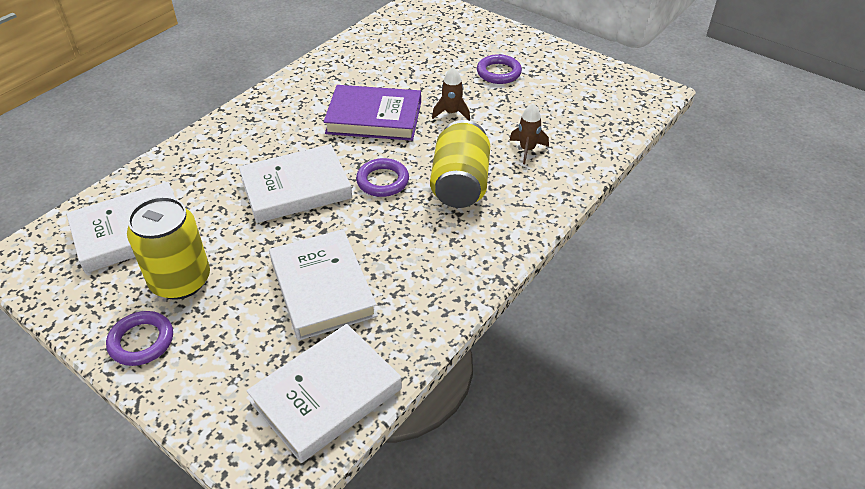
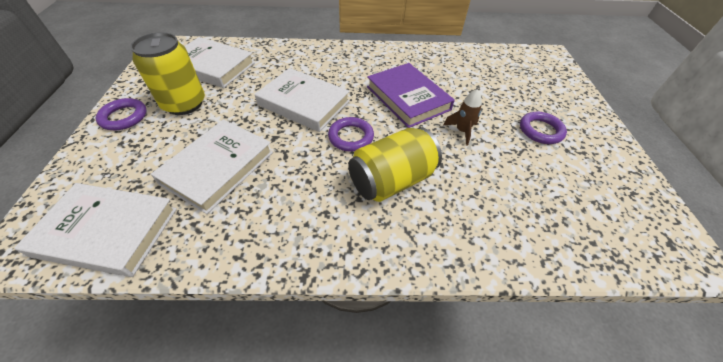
camera: 50 degrees right, 5 degrees up
brown rocket [509,103,549,164] -> none

